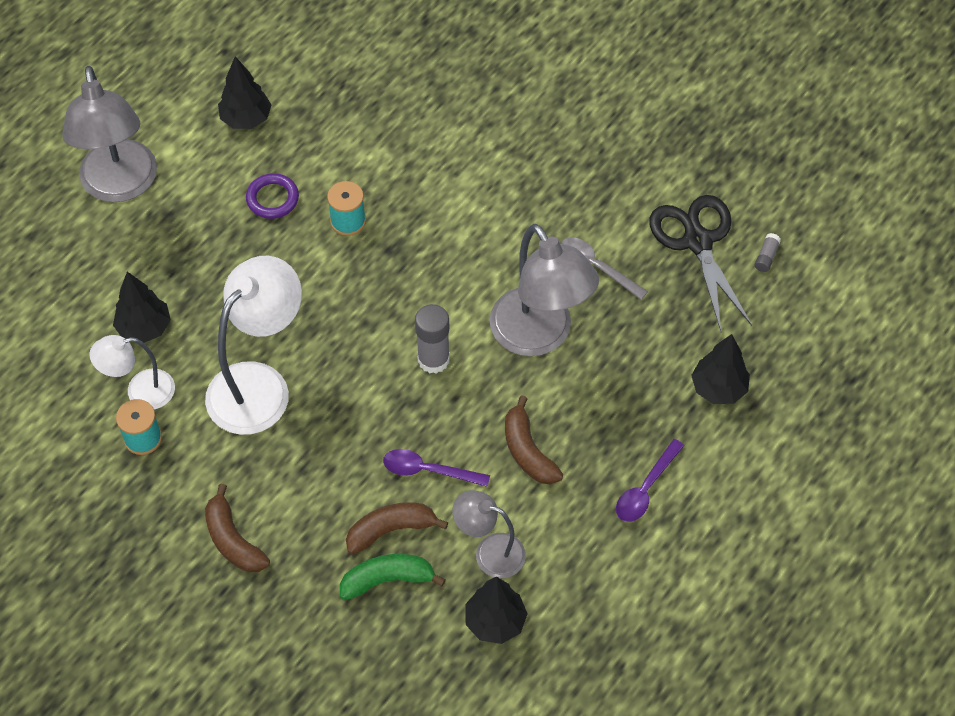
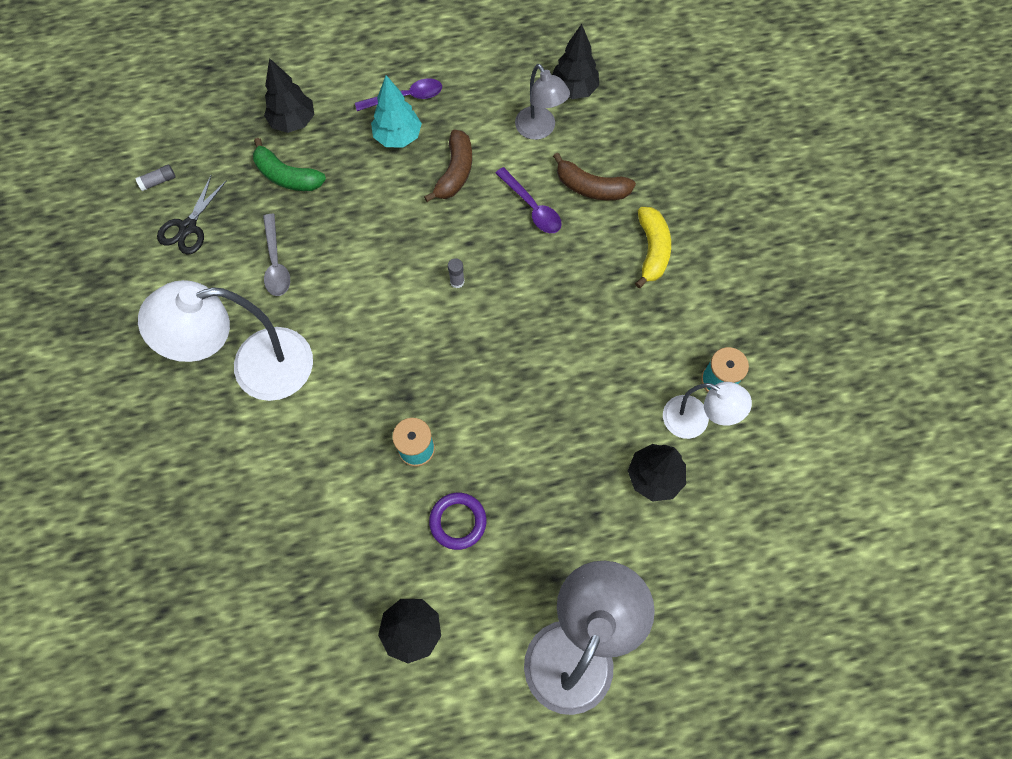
camera: 140 degrees left, 10 degrees up
white lamp [205,256,302,435] -> white lamp moved to [138,280,313,401]
brown banana [205,484,270,572] -> none
green banana [340,554,446,600] -> green banana moved to [253,138,326,191]
grey glue stick [415,304,450,374] -> grey glue stick [448,258,464,288], size x0.49
grey lamp [489,224,599,356] -> none
black scissors [649,195,752,331] -> black scissors [157,175,227,254], size x0.61
none -> turquoise tree [371,75,422,147]
none -> yellow banana [635,207,671,288]

